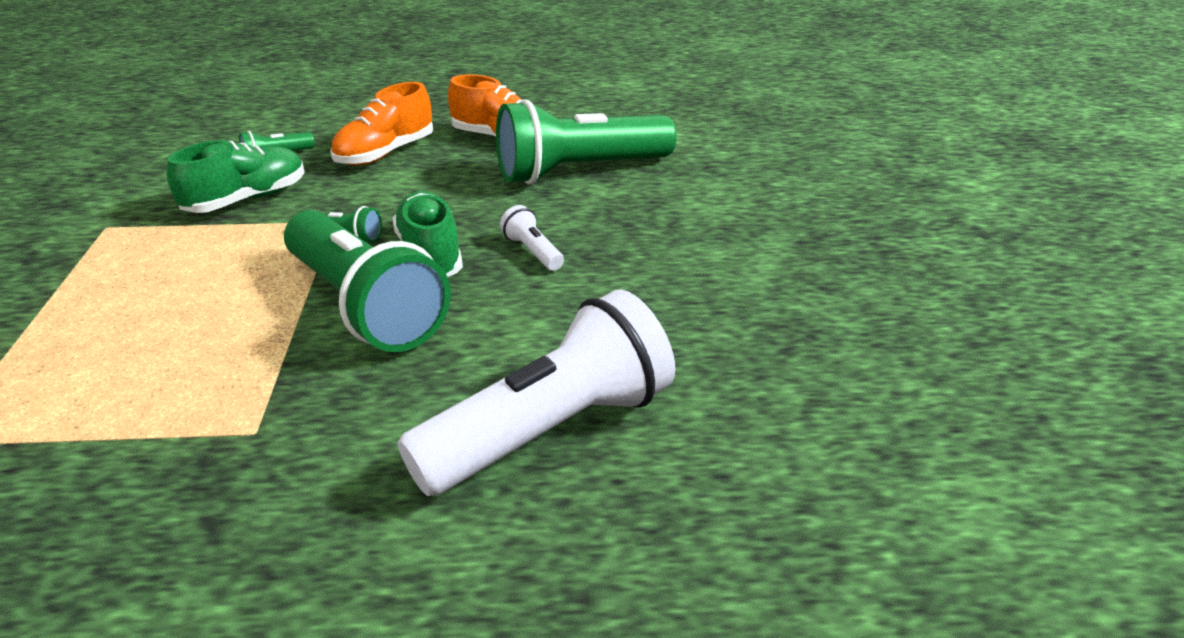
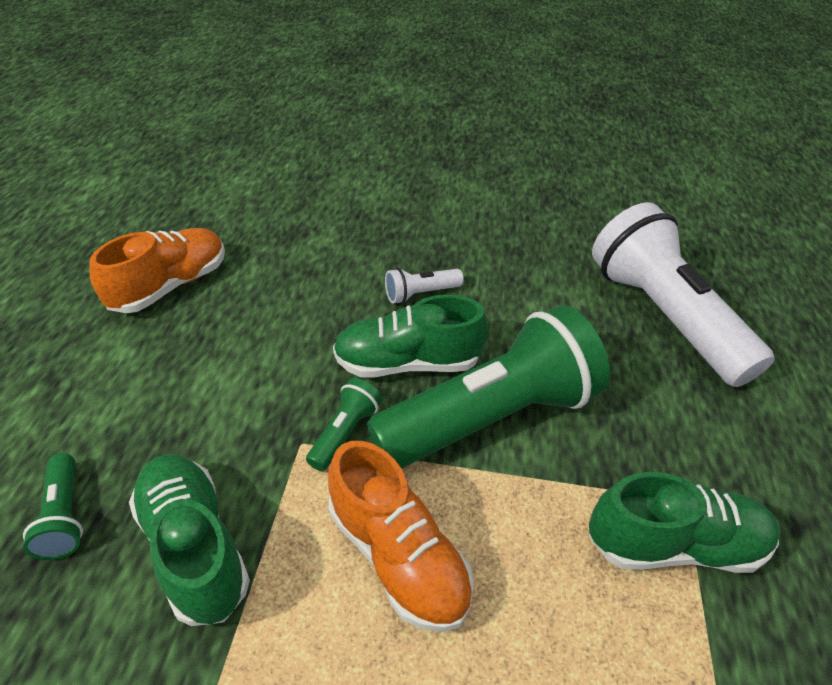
camera: 80 degrees left, 10 degrees up
orange shoe [330,82,433,166] -> orange shoe moved to [328,441,474,632]
green flashlight [496,100,677,184] -> none
none -> green shoe [589,472,781,573]

